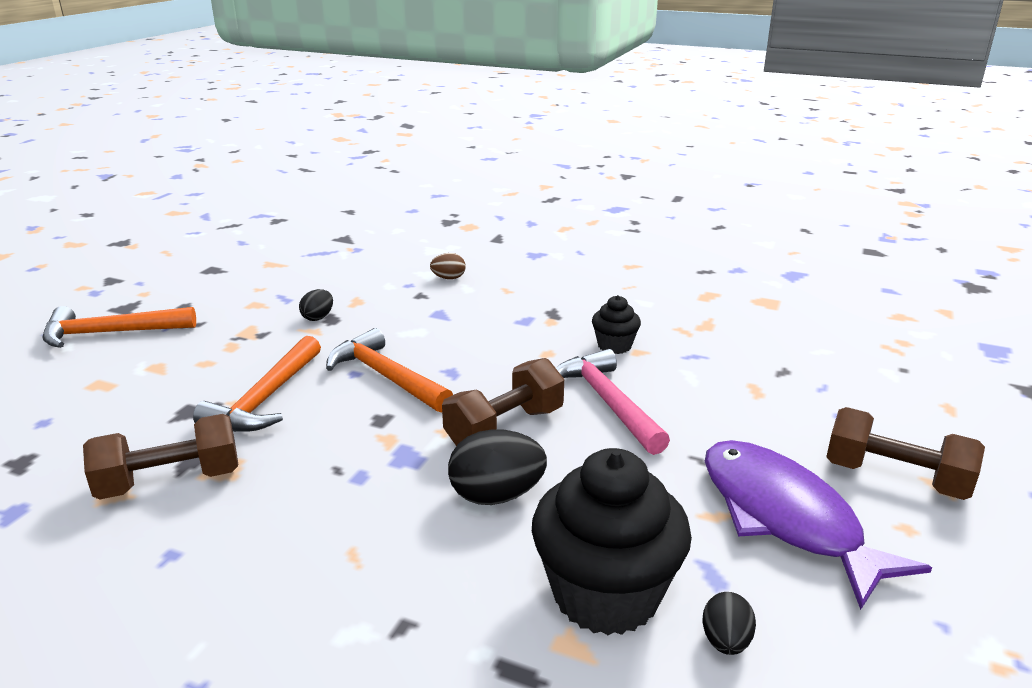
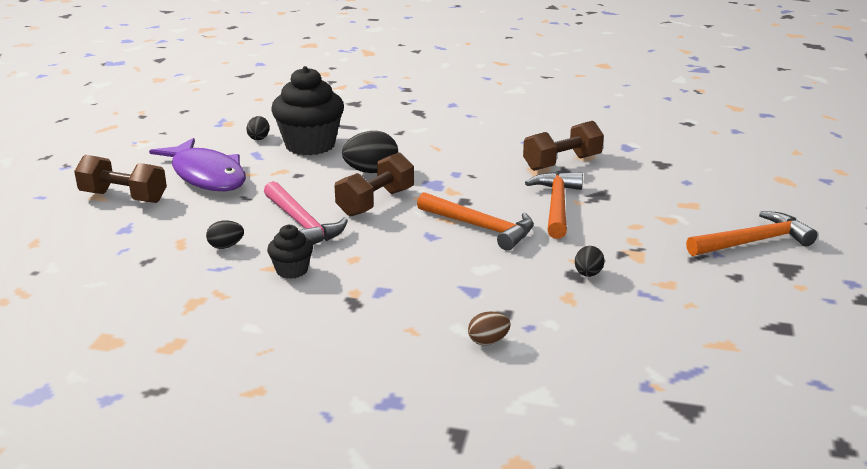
camera: 170 degrees right, 0 degrees up
none -> black egg [206,220,244,249]

